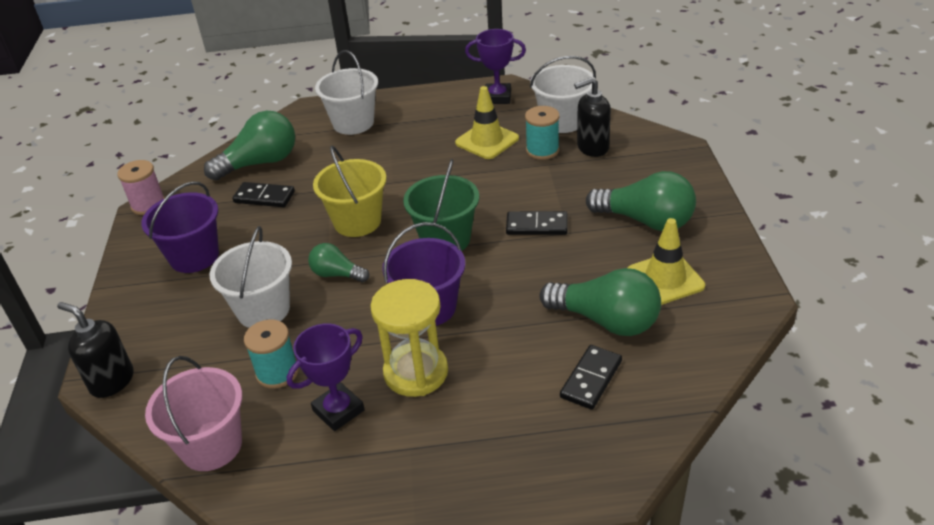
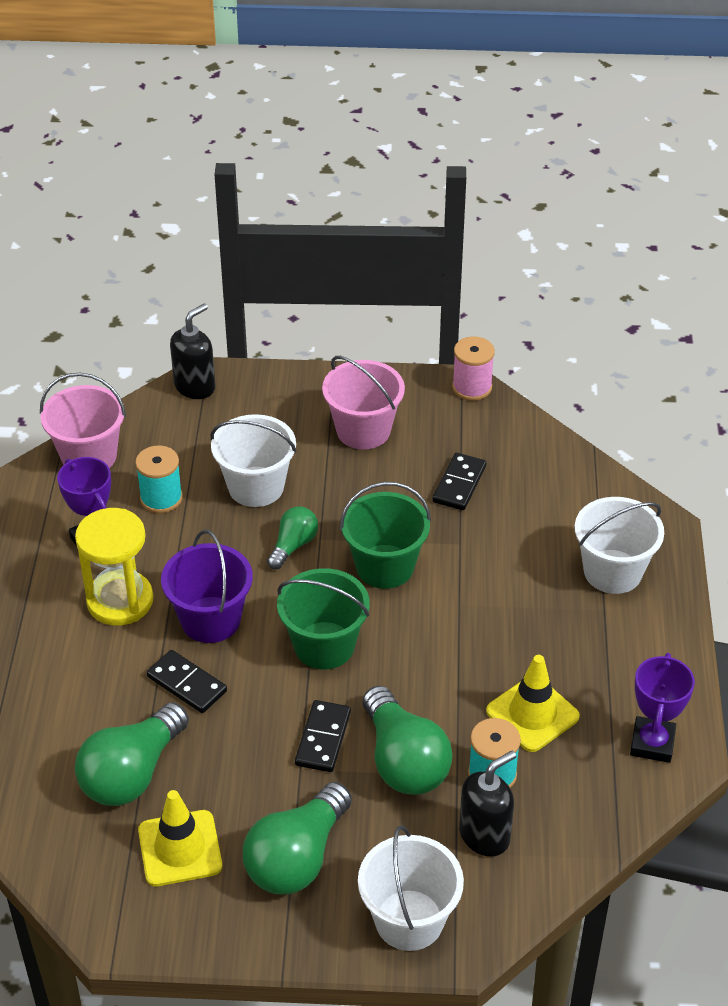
camera: 95 degrees right, 5 degrees up
purple bucket [141,181,219,273] -> pink bucket [322,356,405,449]
green light bulb [204,111,295,181] -> green light bulb moved to [363,686,453,795]
yellow bucket [313,146,386,237] -> green bucket [340,482,431,589]
white bucket [530,56,596,133] -> white bucket moved to [358,825,464,951]
black domino [560,345,622,410] -> black domino moved to [147,650,227,713]
black soap dispenser [574,77,611,157] -> black soap dispenser turned 60 degrees clockwise [459,751,516,857]

